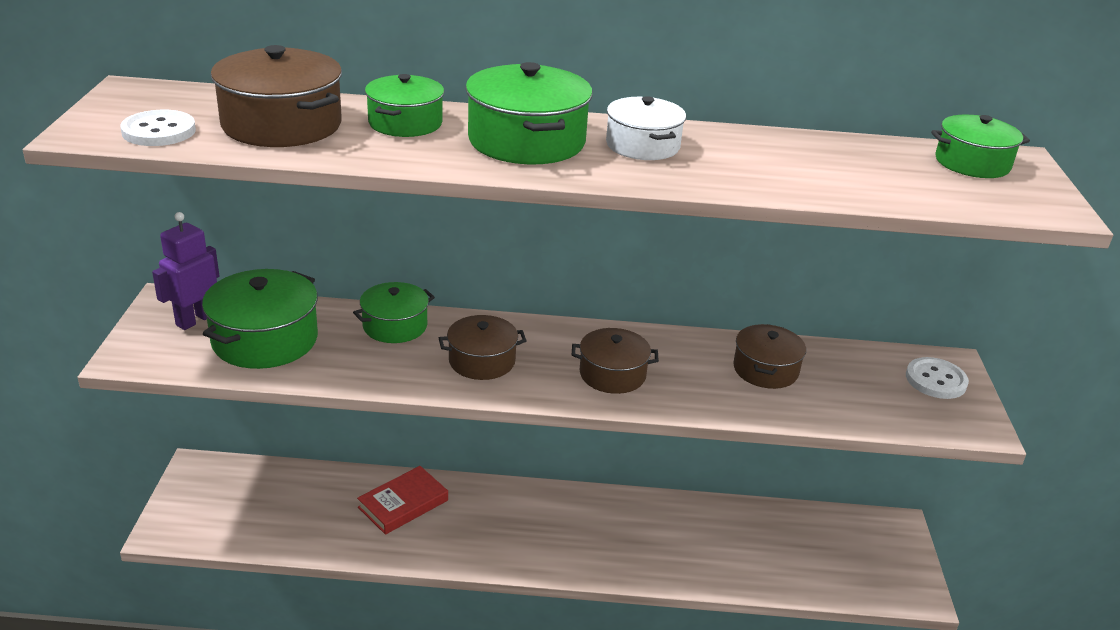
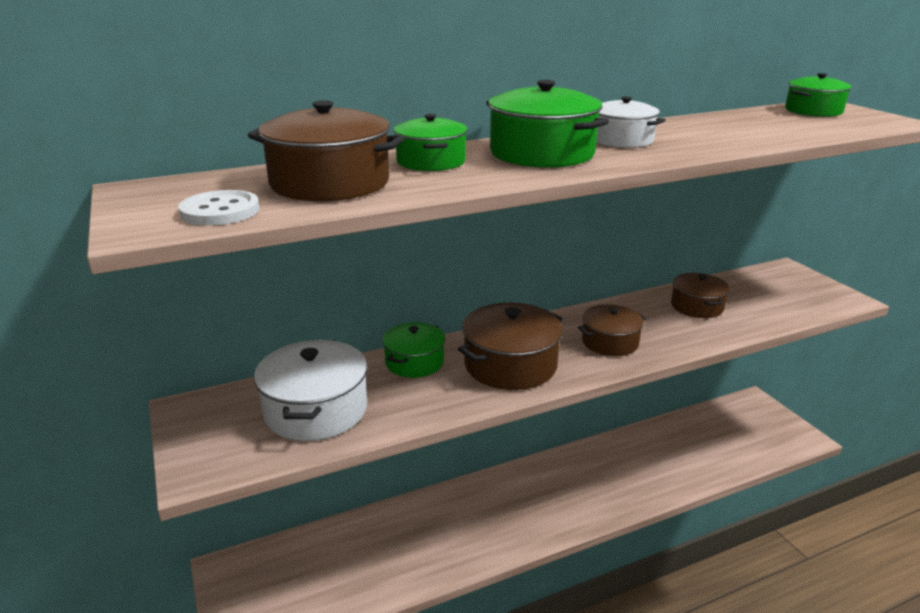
camera: 25 degrees left, 5 degrees down
purple robot [152,212,219,330] -> none
green pot [202,269,318,369] -> white pot [254,340,367,441]
red book [357,466,448,535] -> none
brown pot [439,315,527,380] -> brown pot [458,303,563,390], size x1.57
white button [906,357,969,399] -> none

